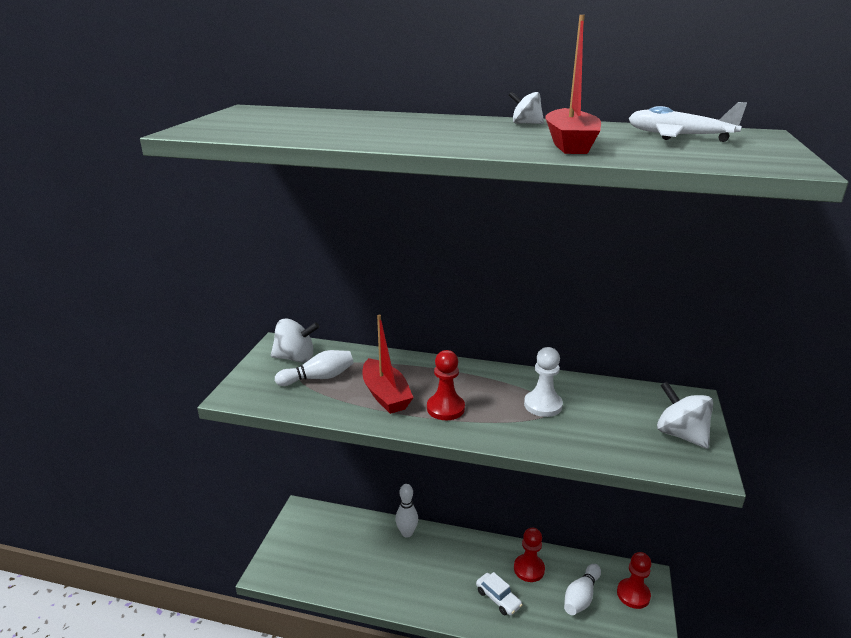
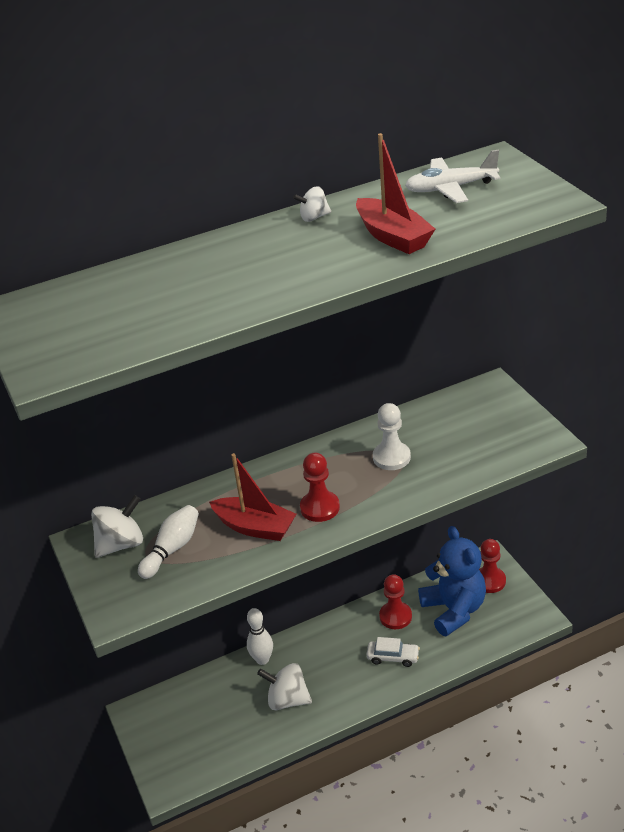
camera: 35 degrees left, 10 degrees up
white bowling pin [564,564,601,615] -> blue teddy bear [418,526,486,636]
white spinning top [657,382,713,449] -> white spinning top moved to [257,663,312,710]

